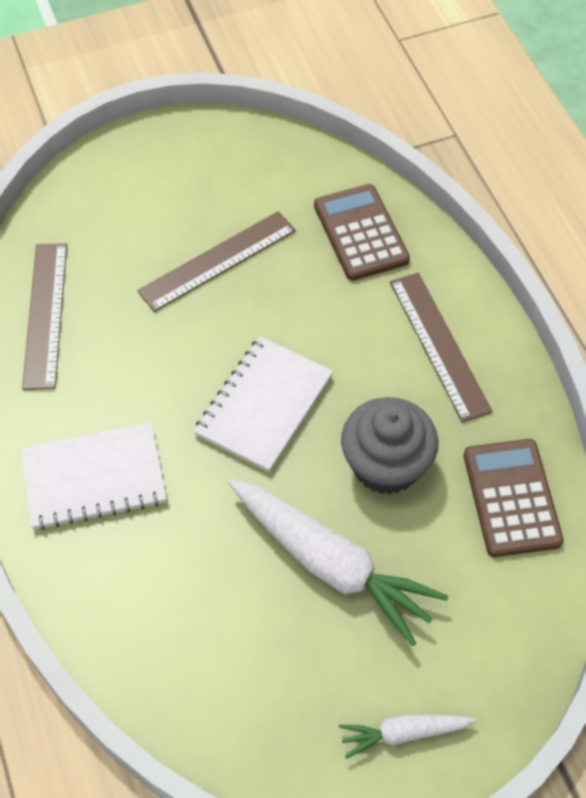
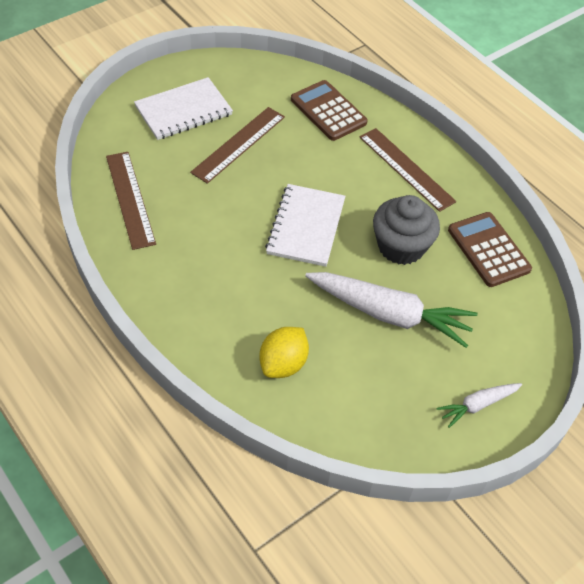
camera: 20 degrees left, 5 degrees down
white notebook [21,422,167,530] -> white notebook moved to [134,77,233,140]
none -> yellow lemon [259,327,309,378]

